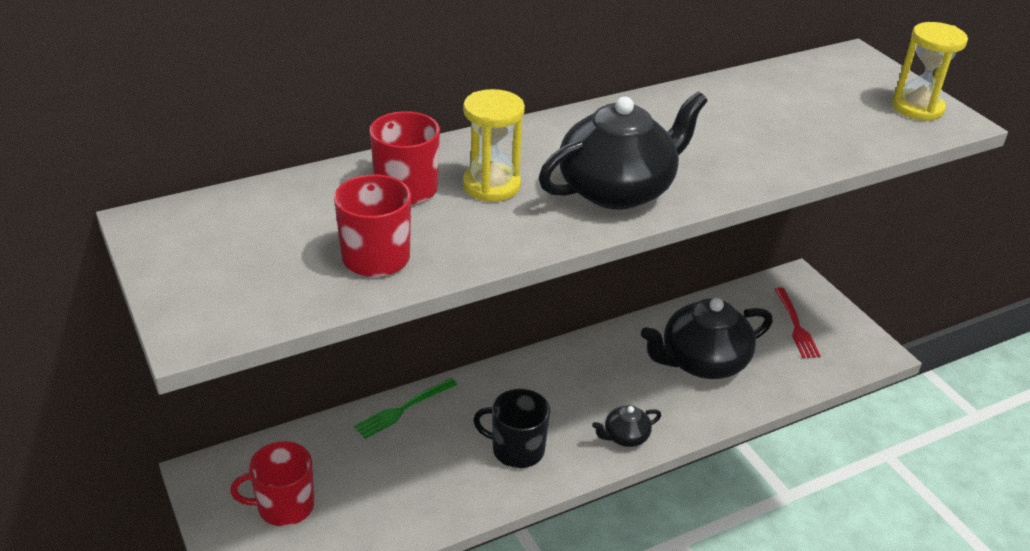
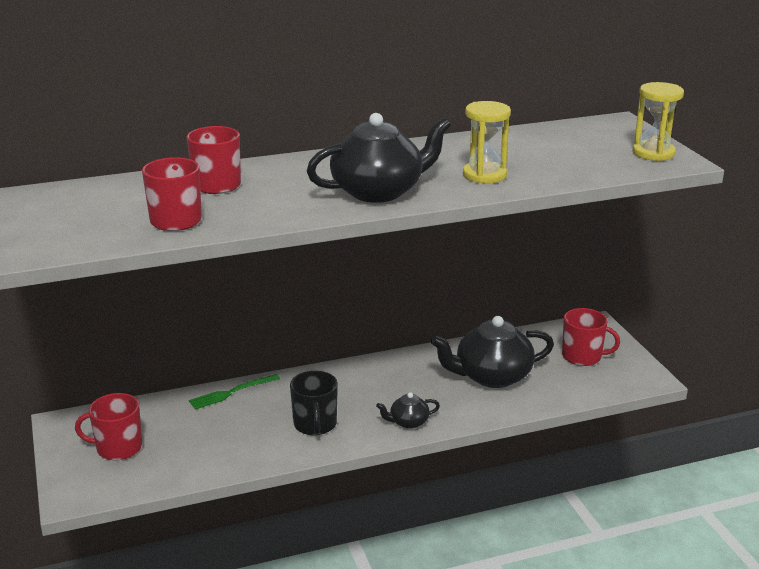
camera: 10 degrees right, 10 degrees down
yellow hourglass [463,89,525,202] -> yellow hourglass moved to [463,101,511,183]
black mug [473,389,550,468] -> black mug turned 120 degrees counterclockwise [290,371,338,435]
red fork [775,287,821,358] -> red mug [562,308,620,366]

